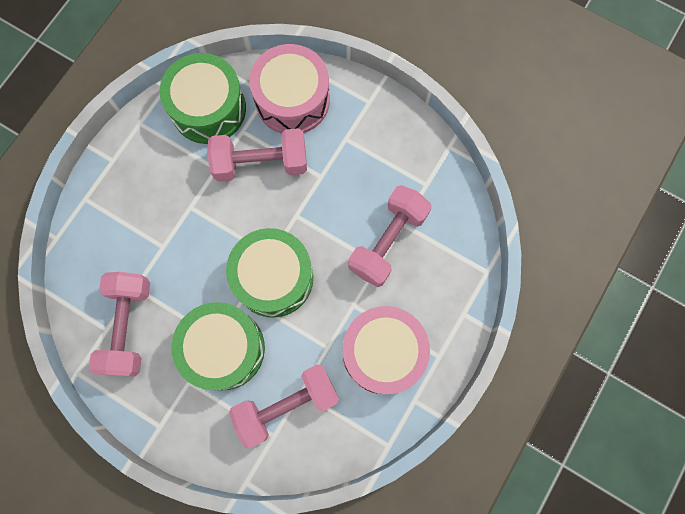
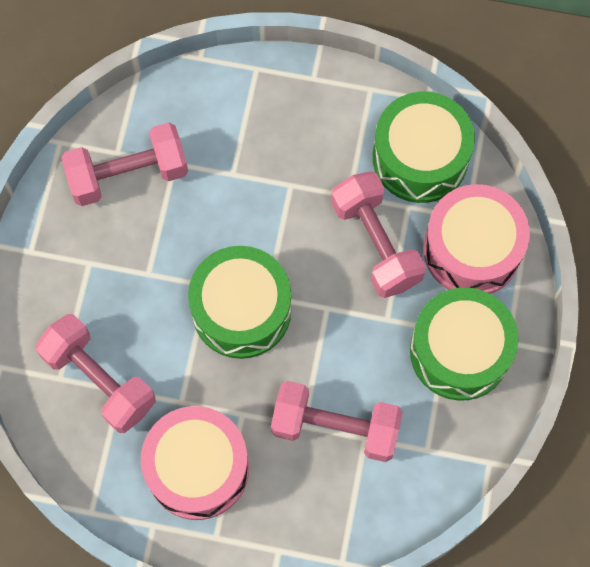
camera: 70 degrees right, 5 degrees down
green drum [172,302,265,391] -> green drum moved to [410,287,518,401]

